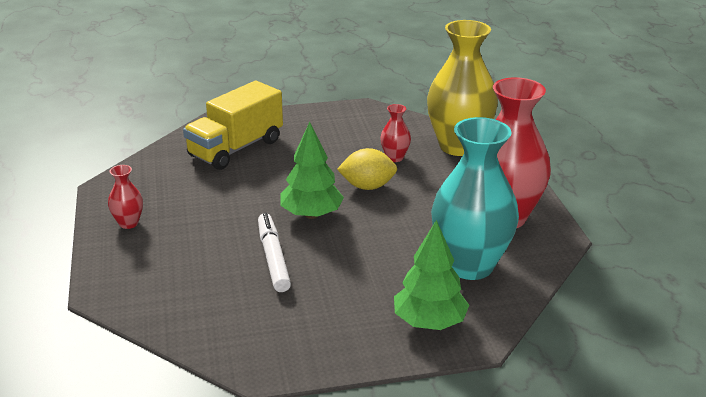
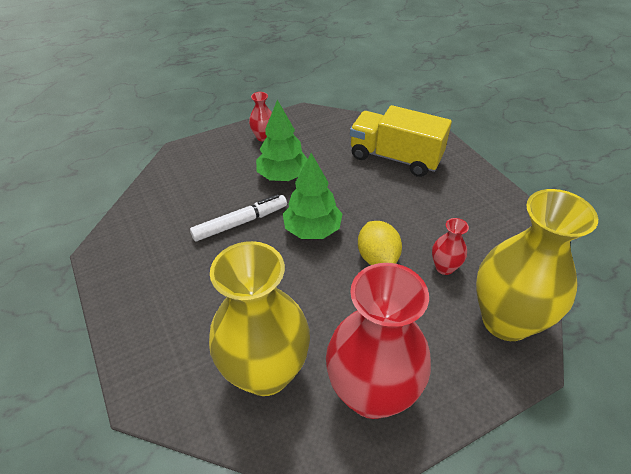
camera: 75 degrees right, 15 degrees up
green tree [394,220,469,330] -> green tree moved to [256,100,307,181]
turquoise vase [431,117,519,280] -> yellow vase [209,241,310,396]

